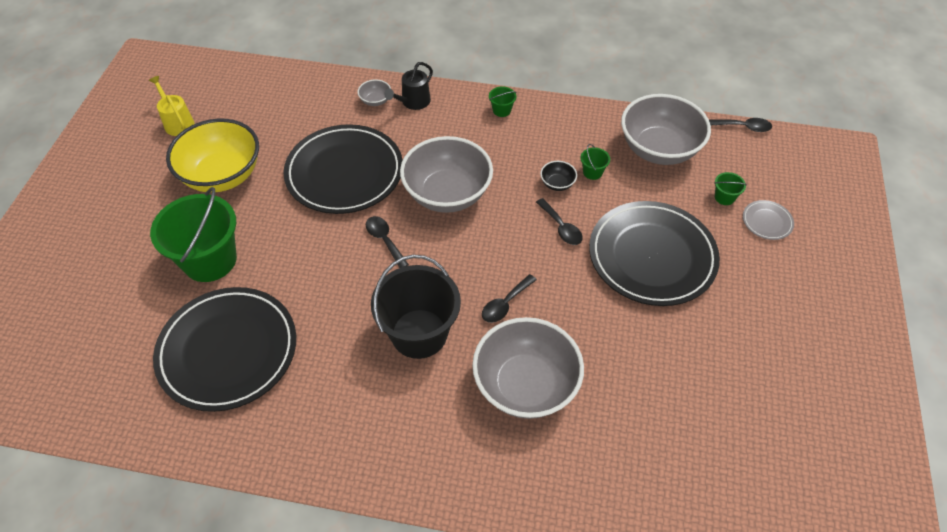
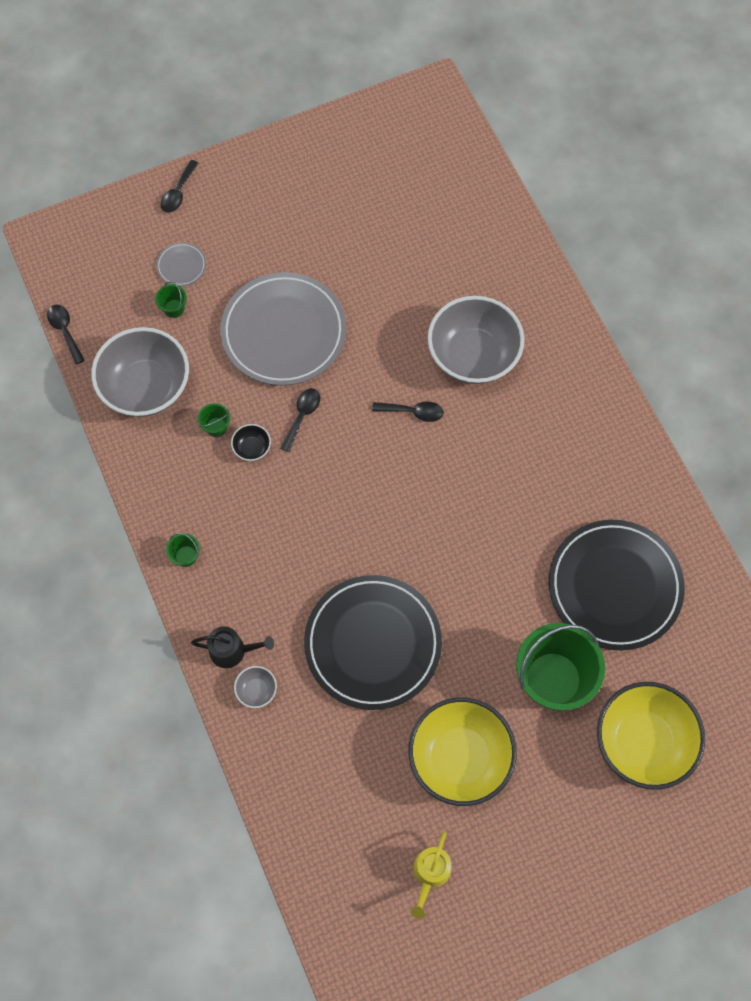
camera: 125 degrees left, 15 degrees up
black spoon [366,216,409,268] -> black spoon moved to [160,160,199,213]
black bucket [371,255,461,359] -> none
grey bowl [400,136,493,213] -> none
black plate [589,201,720,306] -> grey plate [220,272,346,386]
none -> yellow bowl [597,682,705,790]

